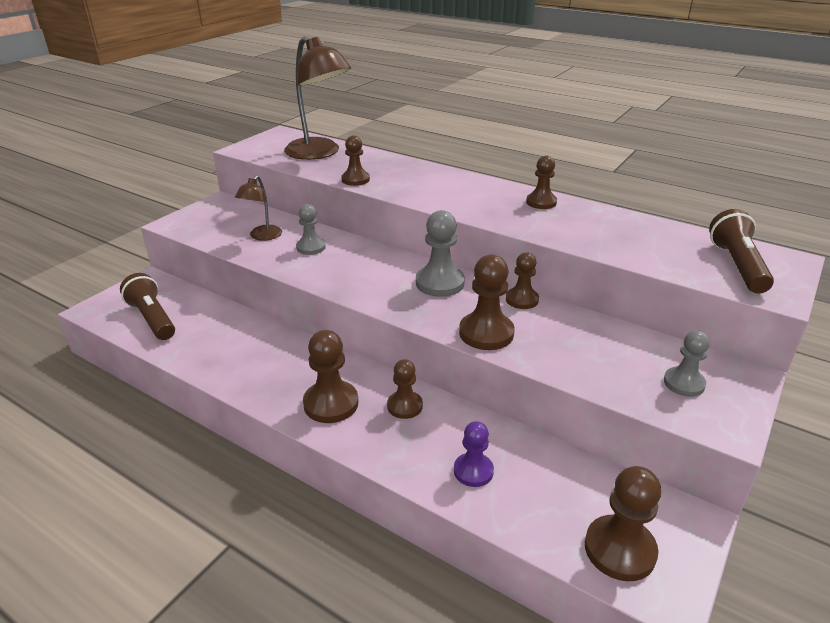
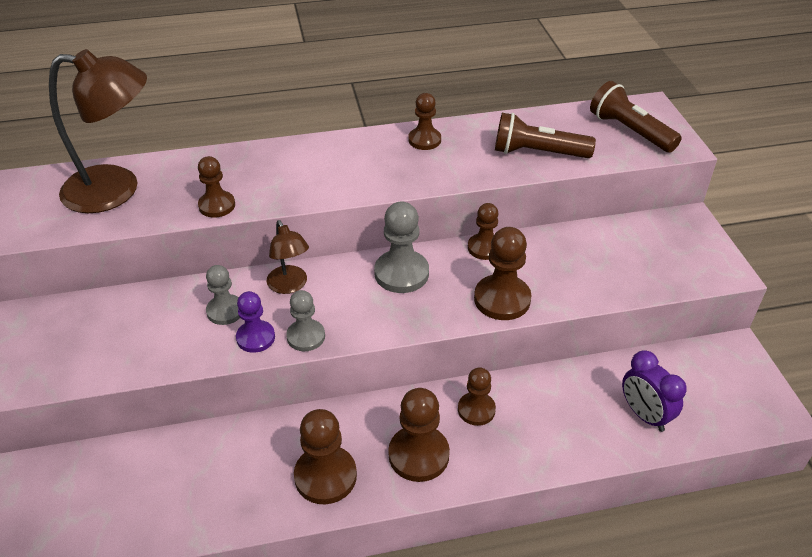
camera: 45 degrees left, 10 degrees up
brown flashlight [120,273,175,340] -> brown flashlight moved to [495,113,596,158]
brown lamp [235,175,282,241] -> brown lamp moved to [267,220,309,294]
purple pawn [454,421,494,487] -> purple pawn moved to [236,291,275,353]
brown pawn [585,466,661,581] -> brown pawn moved to [294,409,357,504]
grey pawn [664,330,710,397] -> grey pawn moved to [286,290,325,351]
none -> purple clock [622,350,687,432]

